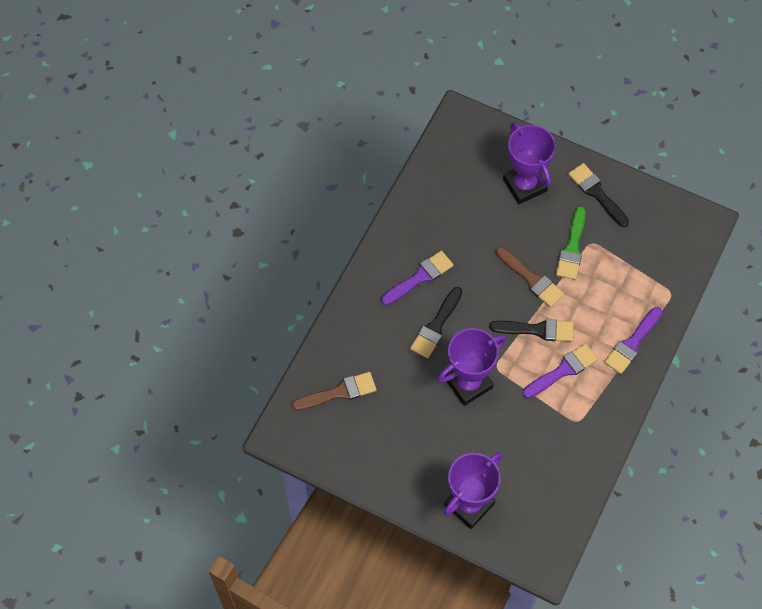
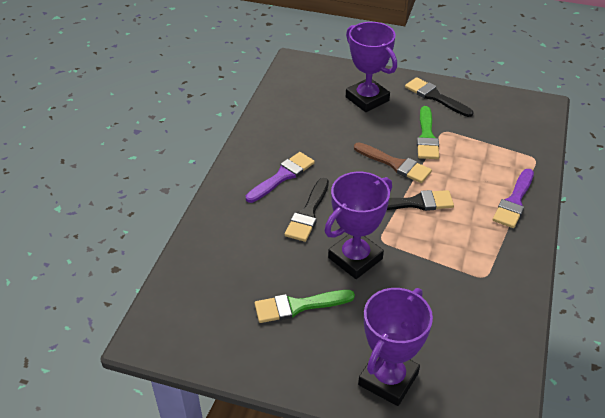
camera: 10 degrees left, 20 degrees down
brown brush [292,372,377,410] -> none
purple brush [523,343,598,398] -> none
none -> green brush [254,290,355,323]

